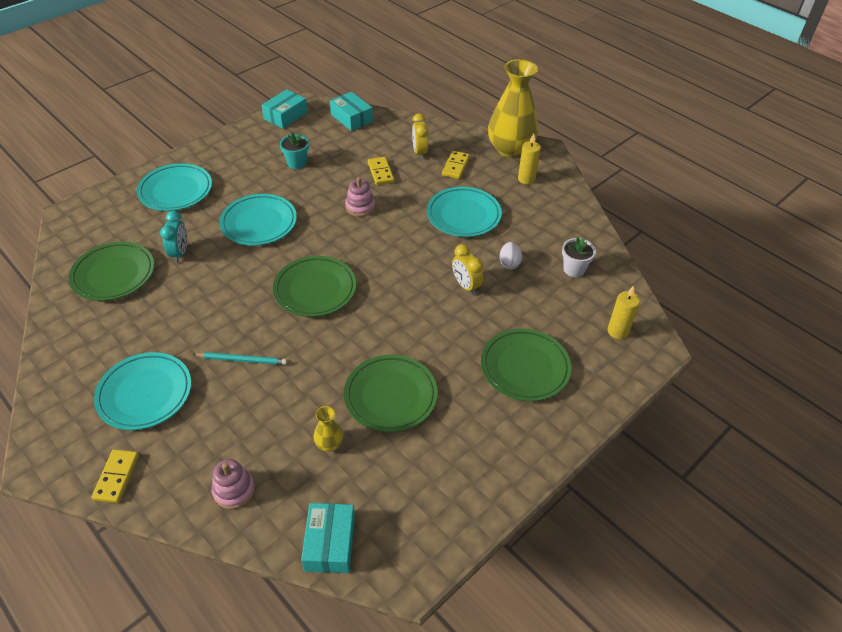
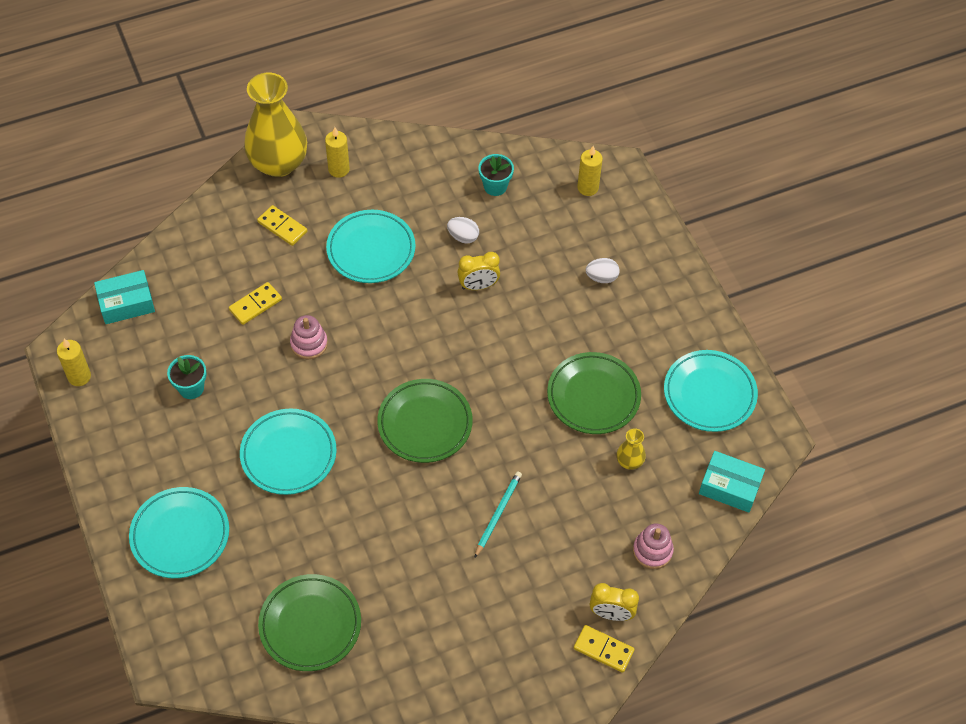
camera: 70 degrees left, 10 degrees up
turquoise plate [94,352,191,430] -> turquoise plate moved to [664,350,758,432]
turquoise clock [160,211,187,263] -> none
turquoise box [261,89,308,129] -> yellow candle [57,339,91,386]
yellow domino [368,157,394,185] -> yellow domino turned 45 degrees counterclockwise [229,282,282,325]
yellow clock [412,113,429,160] -> yellow clock moved to [590,583,639,621]
green plate [481,328,572,401] -> white egg [586,258,620,283]
white flower pot [562,237,596,277] -> turquoise flower pot [478,154,514,196]

